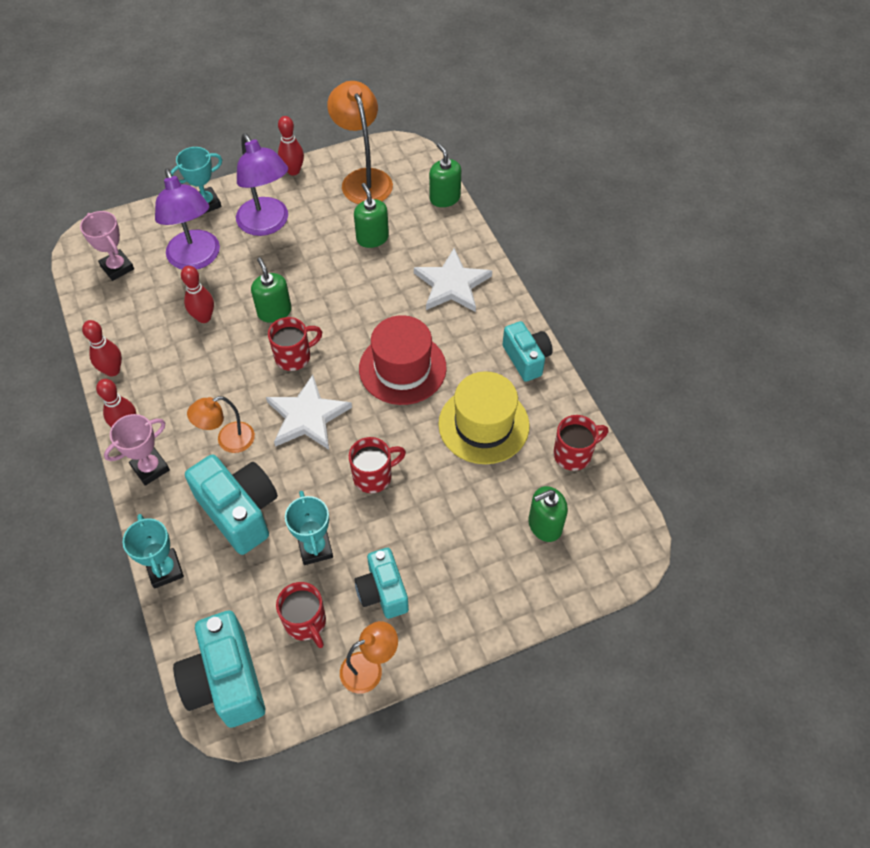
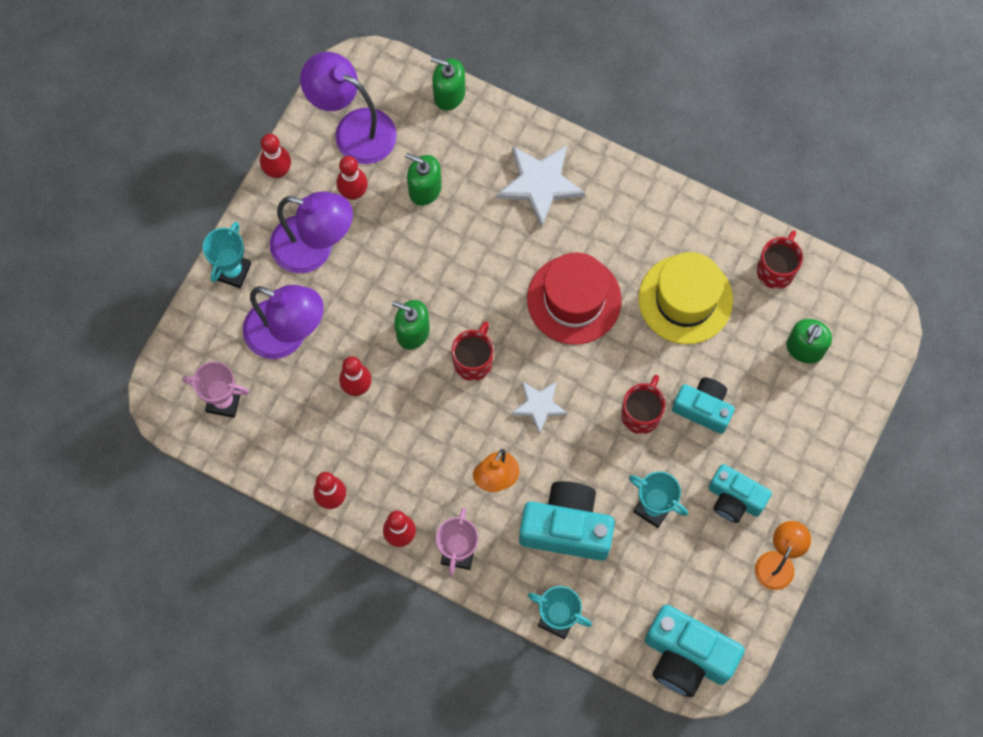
camera: 40 degrees left, 15 degrees up
white star [266,375,352,450] -> white star [511,381,568,434], size x0.61
red mug [276,582,326,648] -> none
orange lamp [327,81,393,204] -> purple lamp [300,52,397,164]
turquoise camera [503,321,553,382] -> turquoise camera moved to [672,377,735,434]
none -> red bowling pin [336,156,368,200]

